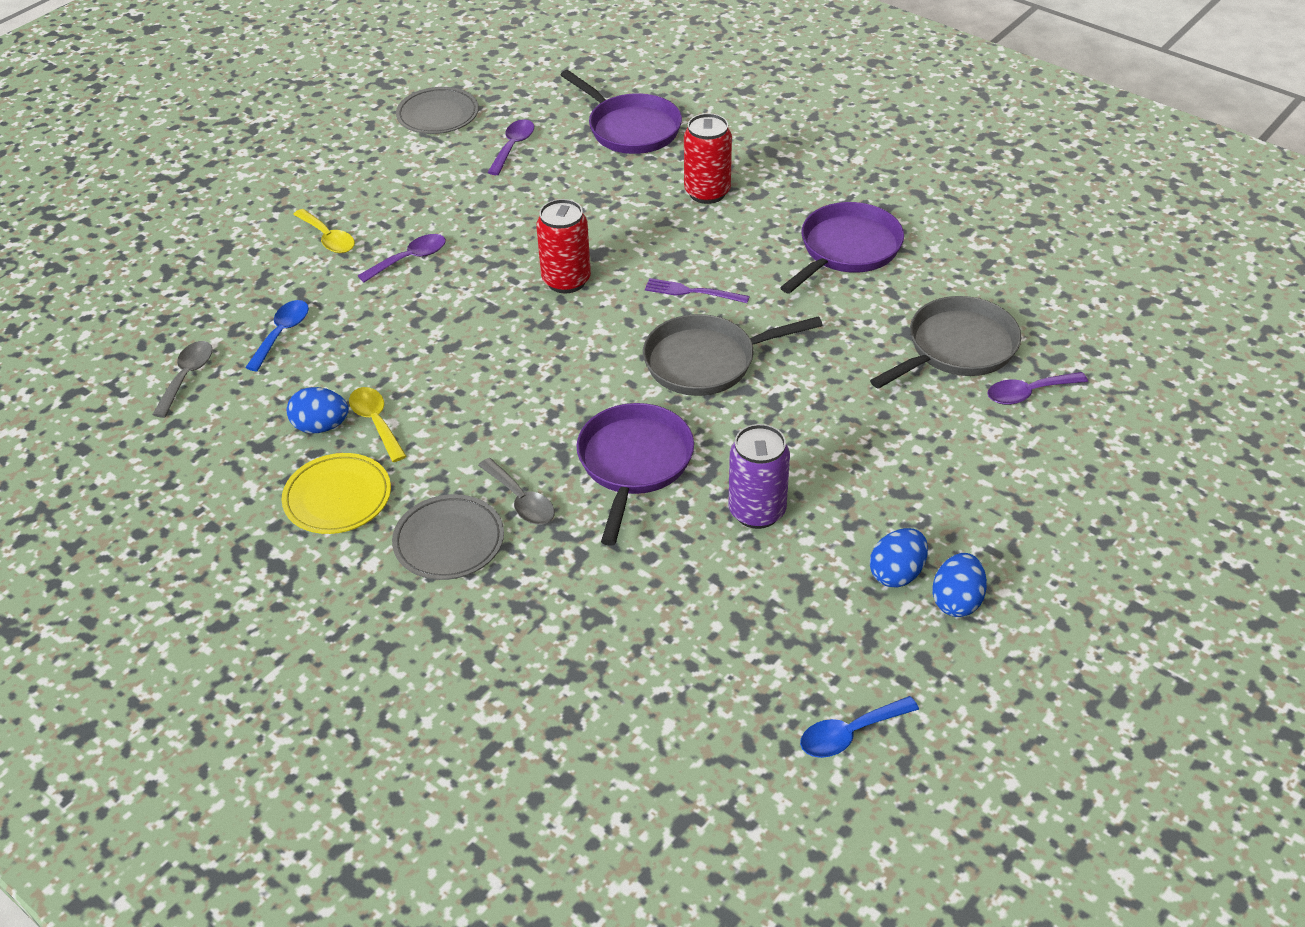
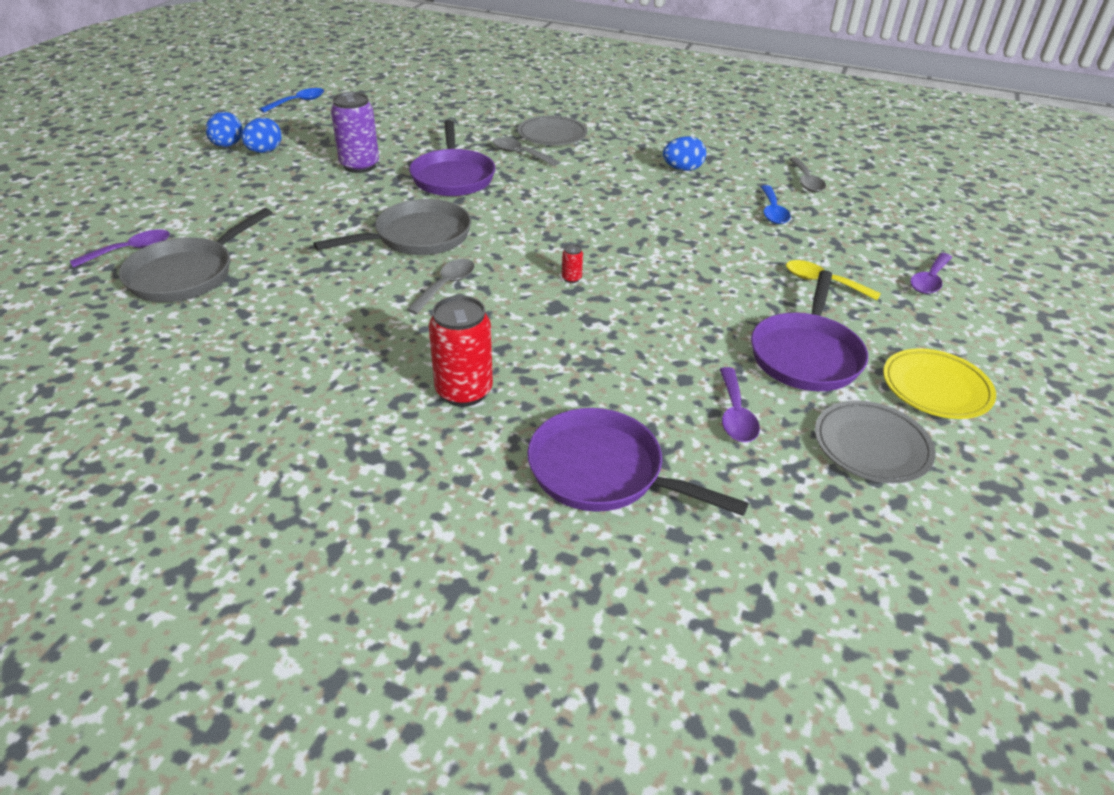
camera: 160 degrees right, 5 degrees down
yellow plate [282,453,391,534] -> yellow plate moved to [883,348,996,419]
yellow spoon [349,387,407,462] -> none
purple spoon [358,234,446,283] -> purple spoon moved to [910,253,952,294]
red can [536,199,591,293] -> red can [562,244,583,283], size x0.42
purple fork [645,278,750,303] -> grey spoon [406,259,474,314]
purple pan [780,202,904,294] -> purple pan moved to [751,270,868,391]

